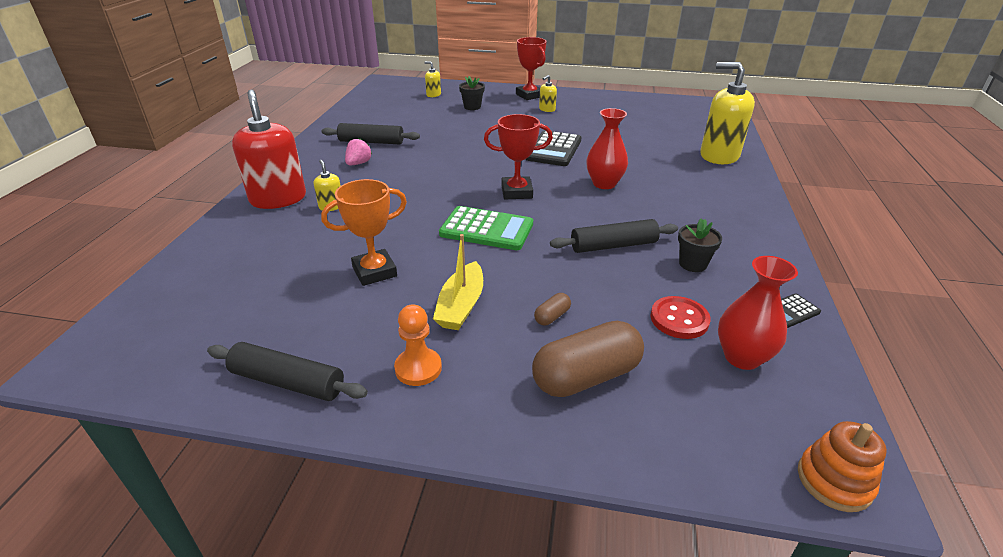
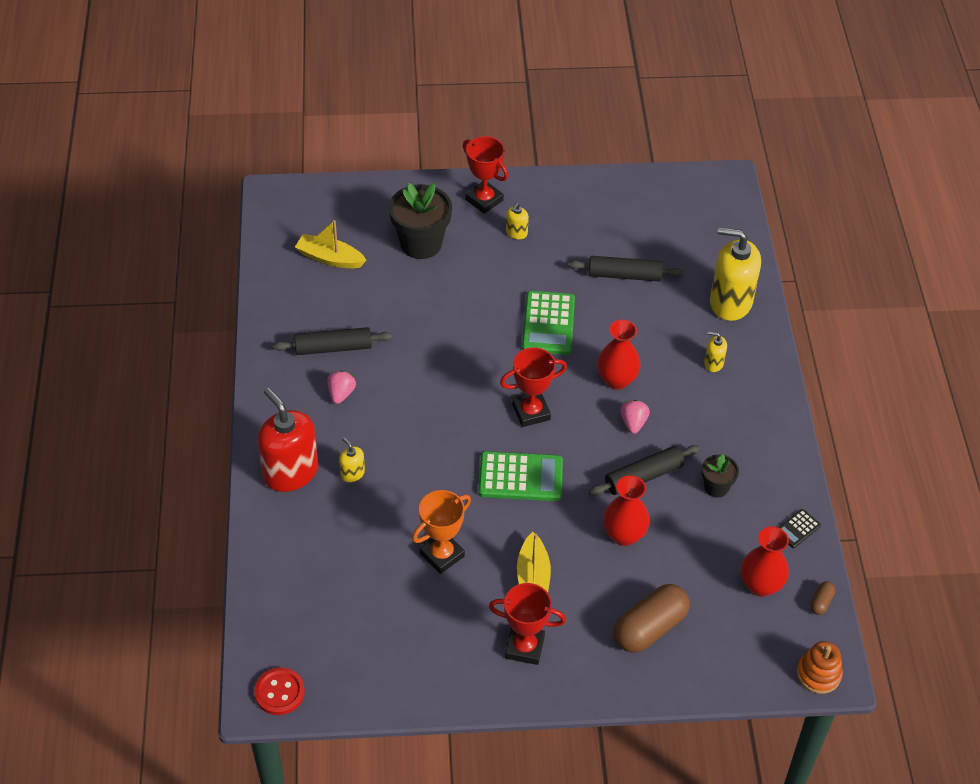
camera: 15 degrees left, 15 degrees up
black rolling pin [207,342,368,401] -> black rolling pin moved to [568,256,683,282]
orange pawn [394,304,442,386] -> red trophy [489,583,566,665]
yellow soap dispenser [424,61,441,97] -> yellow soap dispenser moved to [704,332,727,372]
black flower pot [459,76,485,110] -> black flower pot [389,183,452,259], size x1.89
black calculator [526,130,582,166] -> green calculator [522,291,575,355]
brown capsule [534,293,571,325] -> brown capsule moved to [810,581,836,615]
red button [650,296,711,339] -> red button moved to [254,667,305,715]
none -> yellow boat [295,220,367,268]
none -> red vase [603,475,650,546]
none -> pink strawberry [620,400,650,434]

